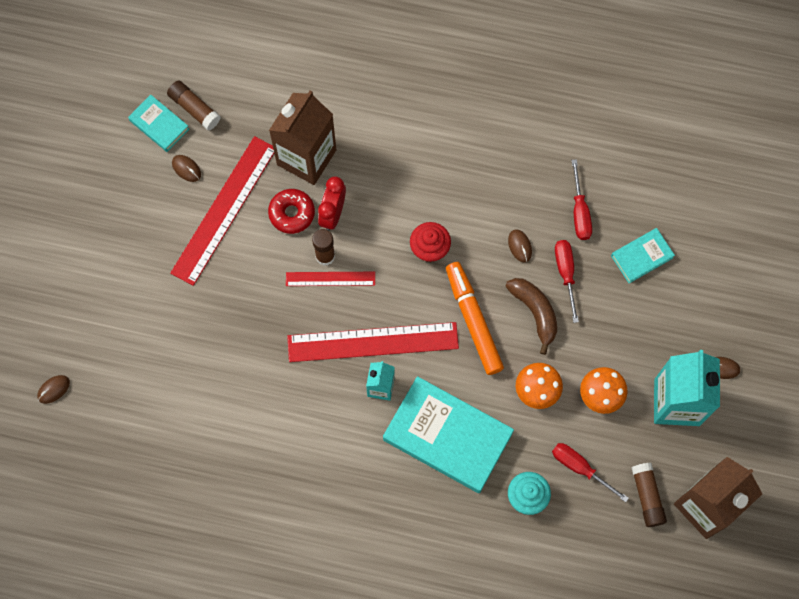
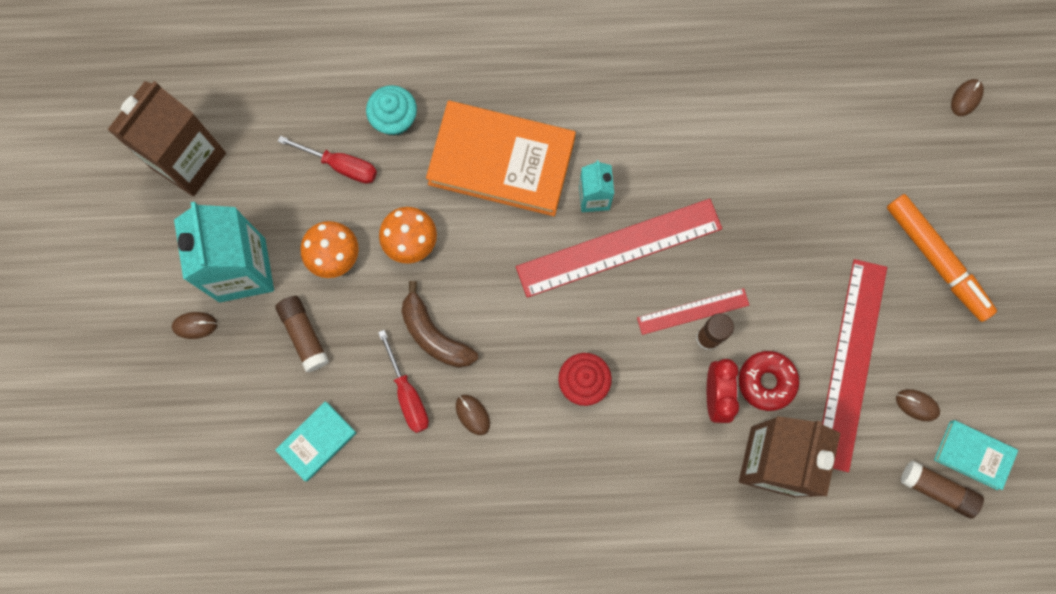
camera: 165 degrees right, 5 degrees up
turquoise book [383,376,514,493] -> orange book [426,101,576,216]
orange marker [446,262,504,375] -> orange marker moved to [887,194,997,322]
red screwdriver [572,159,592,240] -> none
brown glue stick [632,463,667,527] -> brown glue stick moved to [275,296,329,372]

